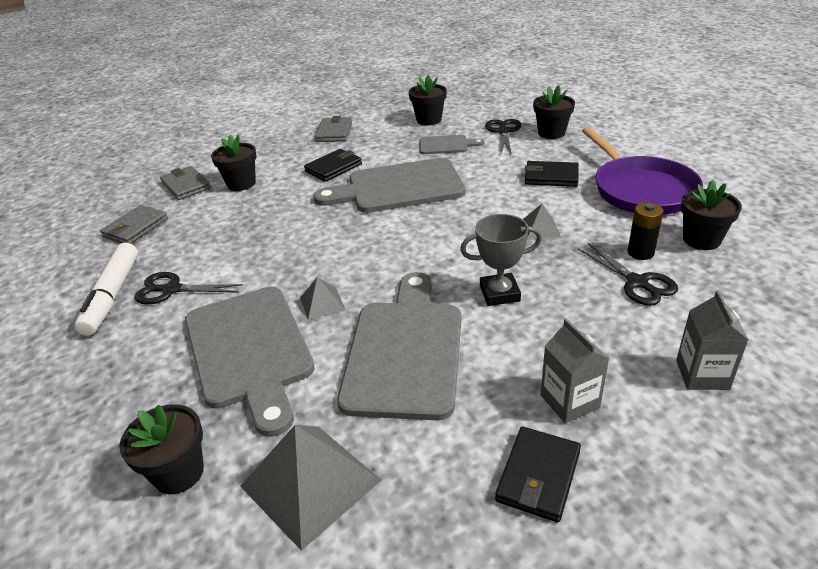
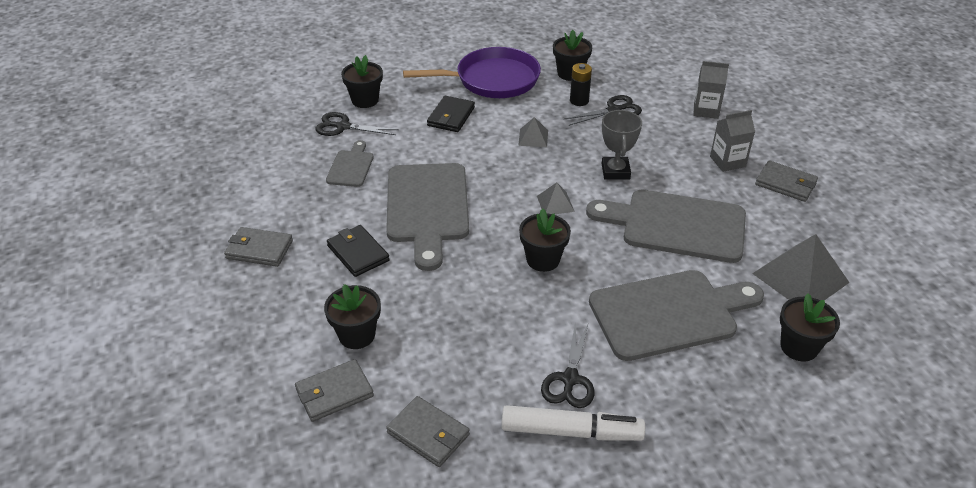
camera: 85 degrees left, 5 degrees up
grey pyramid [300,277,345,320] -> grey pyramid moved to [537,183,575,214]
black flower pot [409,75,447,125] -> black flower pot moved to [519,208,571,272]
black wallet [495,427,581,522] -> grey wallet [755,160,818,202]

